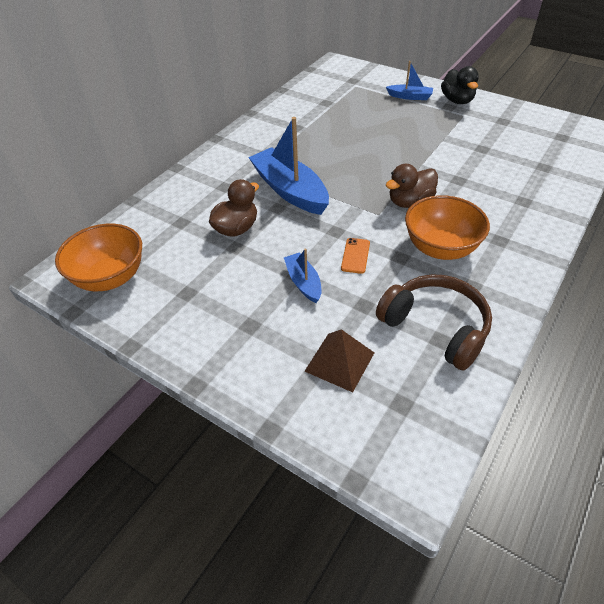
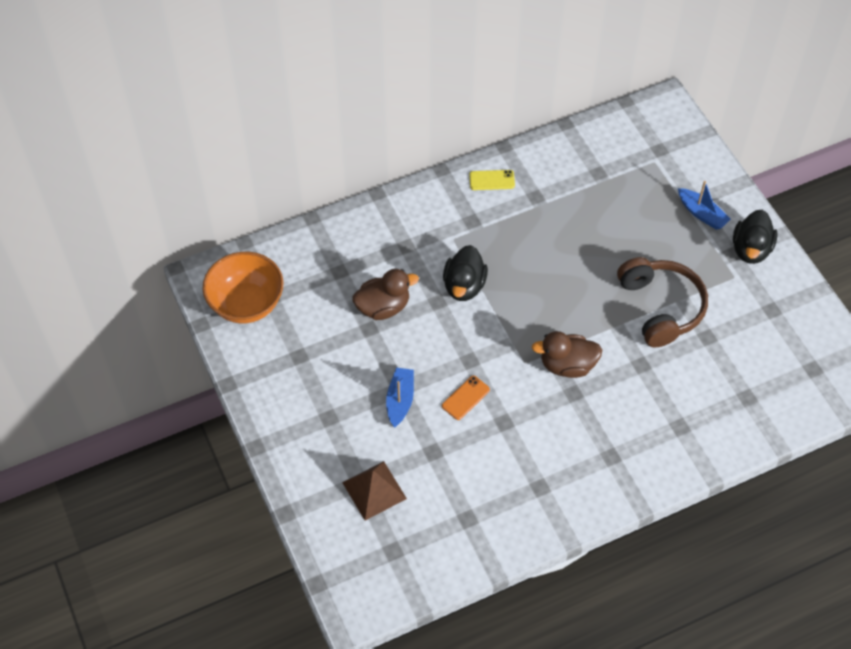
camera: 30 degrees right, 10 degrees up
blue boat [248,117,329,215] -> black duck [443,245,488,301]
brown headphones [376,274,492,371] -> brown headphones moved to [617,257,708,347]
orange bowl [405,195,490,260] -> none
none -> yellow phone [469,170,515,190]

